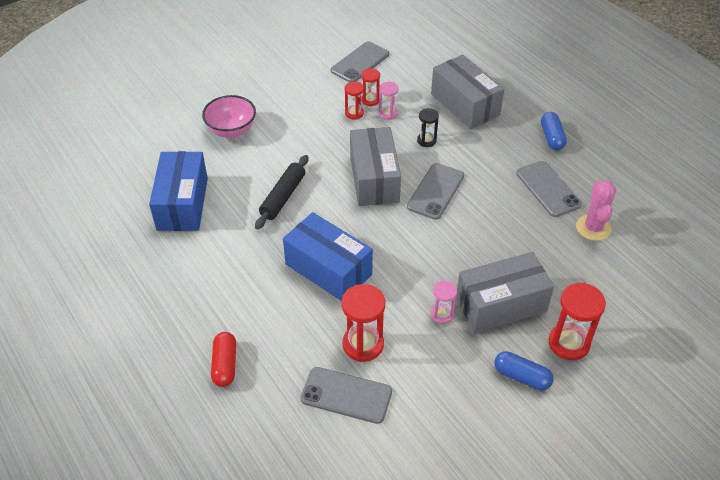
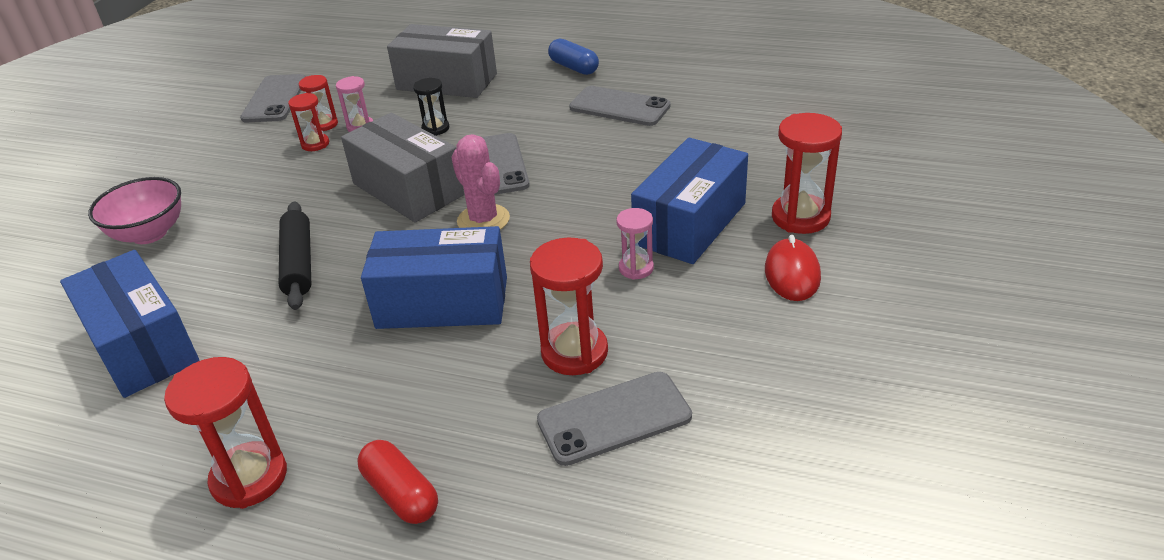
camera: 35 degrees left, 10 degrees down
grey box [456,252,554,333] -> blue box [631,137,748,264]
blue capsule [494,351,554,391] -> red mouse [765,235,821,301]
pink cactus [576,180,616,241] -> pink cactus moved to [451,134,510,230]
none -> red hourglass [164,357,287,509]

